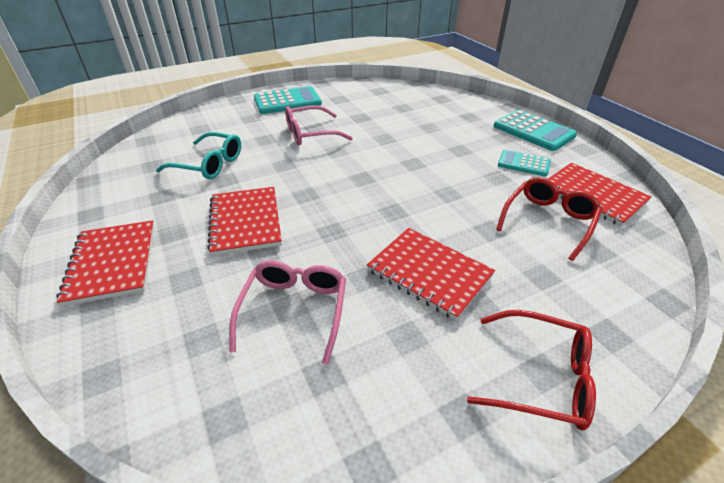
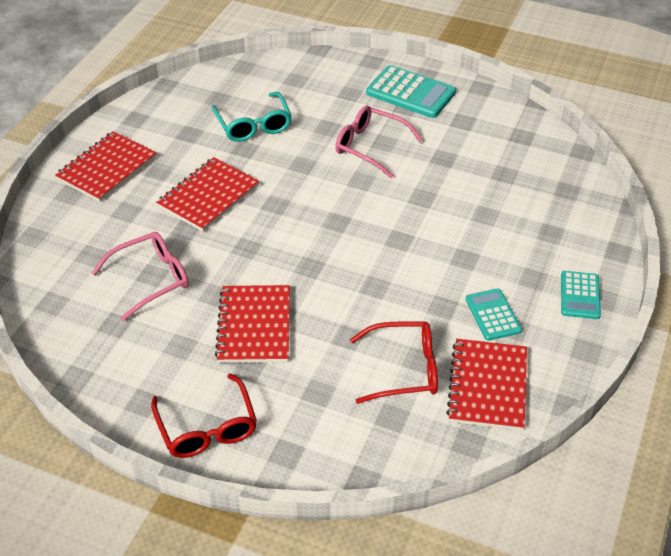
camera: 50 degrees right, 5 degrees up
turquoise calculator [493,110,577,151] -> turquoise calculator [561,271,601,319], size x0.61

